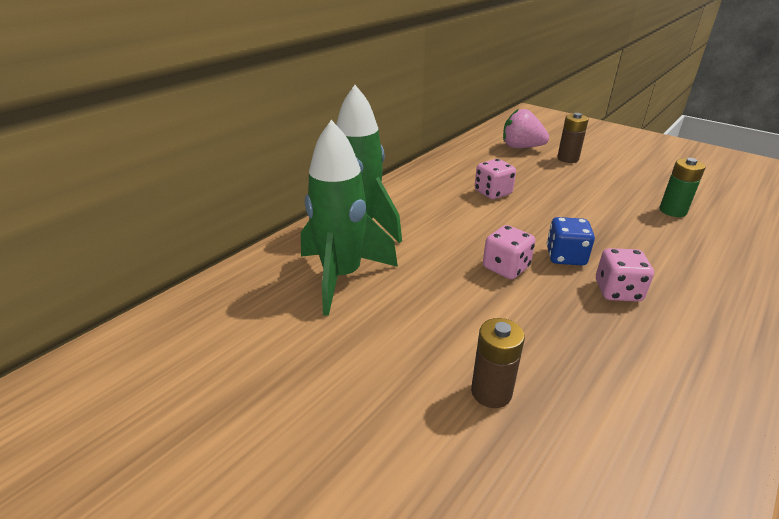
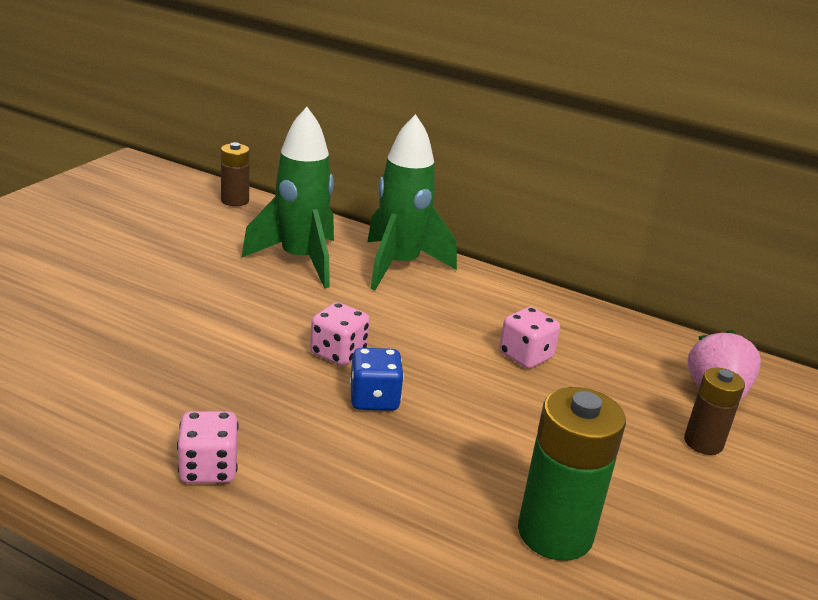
camera: 75 degrees right, 5 degrees down
brown battery [471,318,525,408] -> brown battery moved to [221,142,250,206]
pink dice [596,248,654,302] -> pink dice moved to [177,411,239,483]
green battery [660,158,706,217] -> green battery [518,387,626,560], size x1.68

